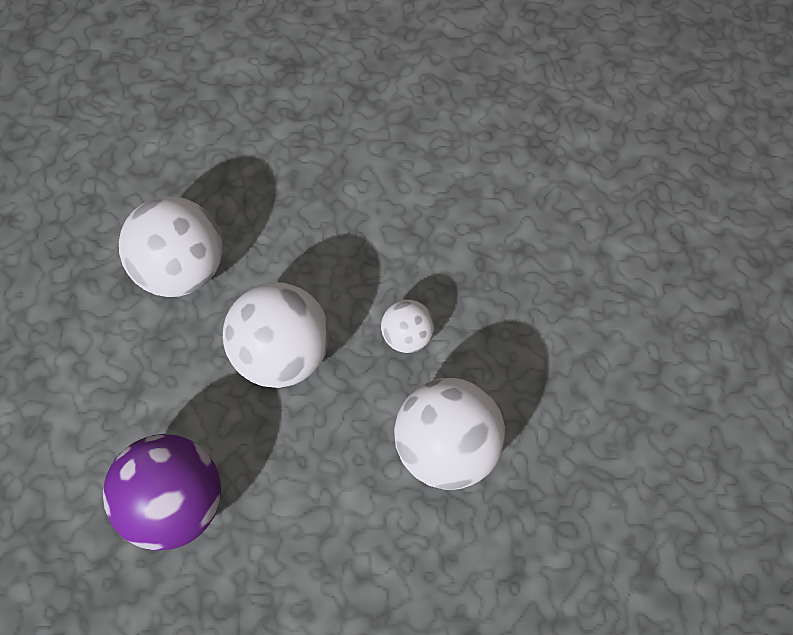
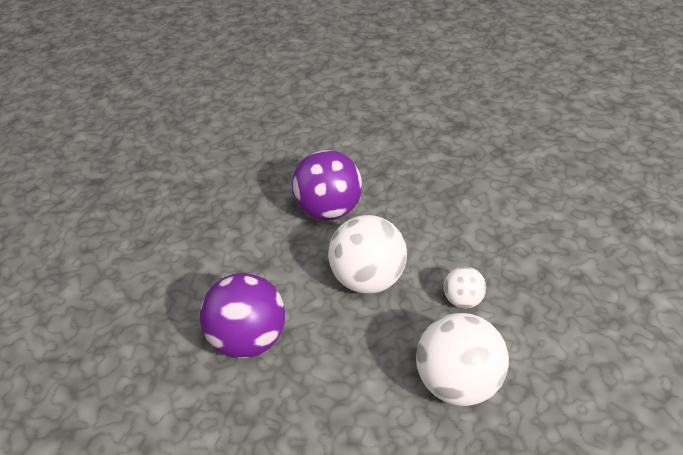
camera: 30 degrees right, 20 degrees down
white ball [119,196,222,297] -> purple ball [292,150,362,221]

